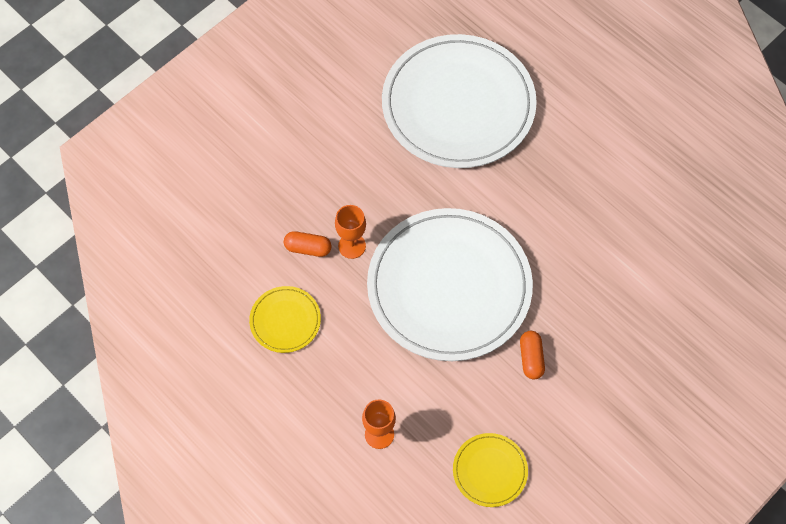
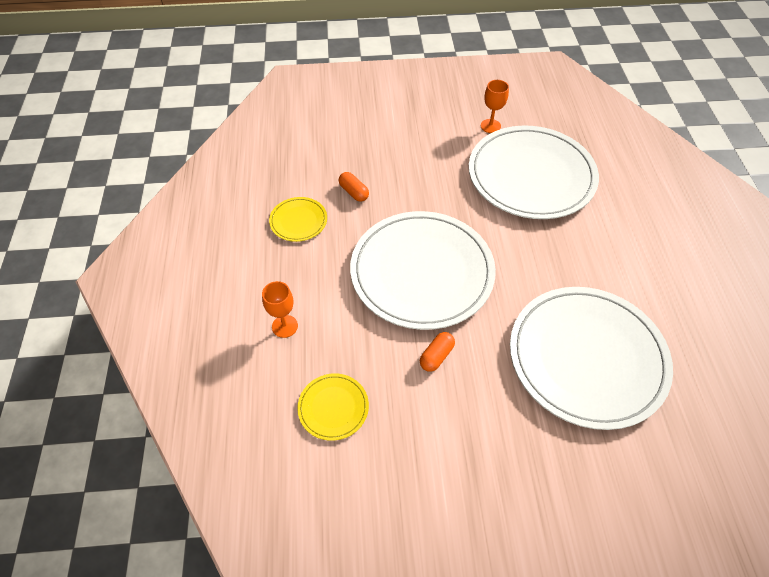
camera: 40 degrees right, 10 degrees down
orange goblet [335,205,366,259] -> orange goblet moved to [481,80,509,133]
none -> white plate [510,287,673,430]

